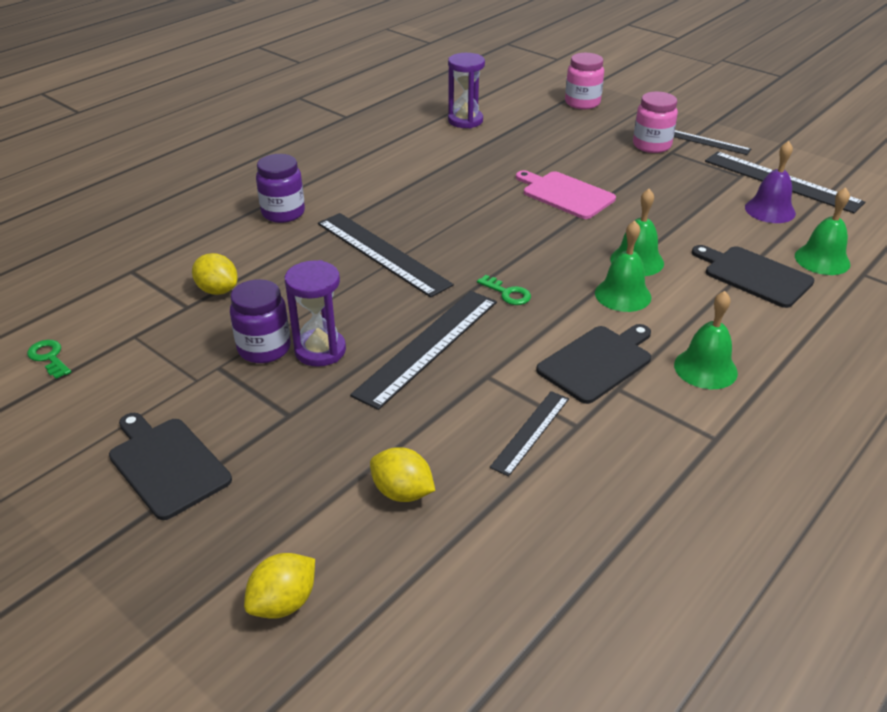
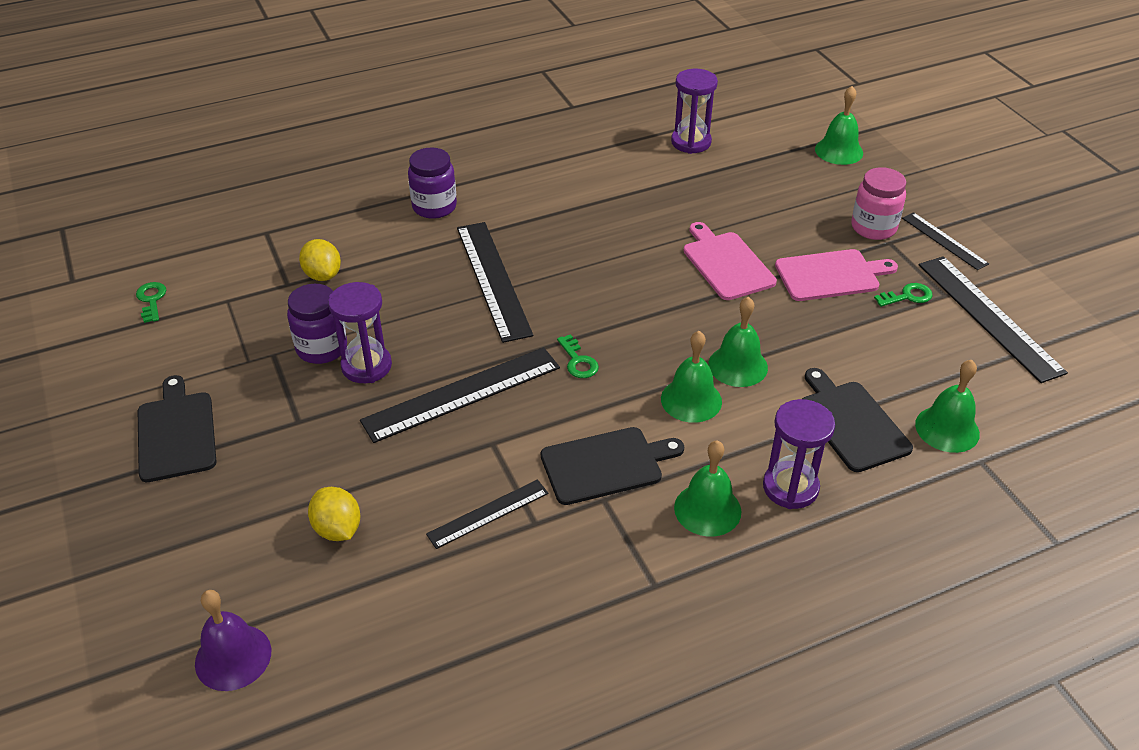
camera: 25 degrees right, 5 degrees up
yellow lemon [244,553,315,619] -> none
pink jar [565,53,604,109] -> green bell [815,86,863,165]
purple bell [745,141,796,223] -> purple bell moved to [195,590,271,691]
none -> purple hourglass [763,399,835,509]
none -> pink cutting board [775,249,898,301]
none -> green key [874,283,933,307]

